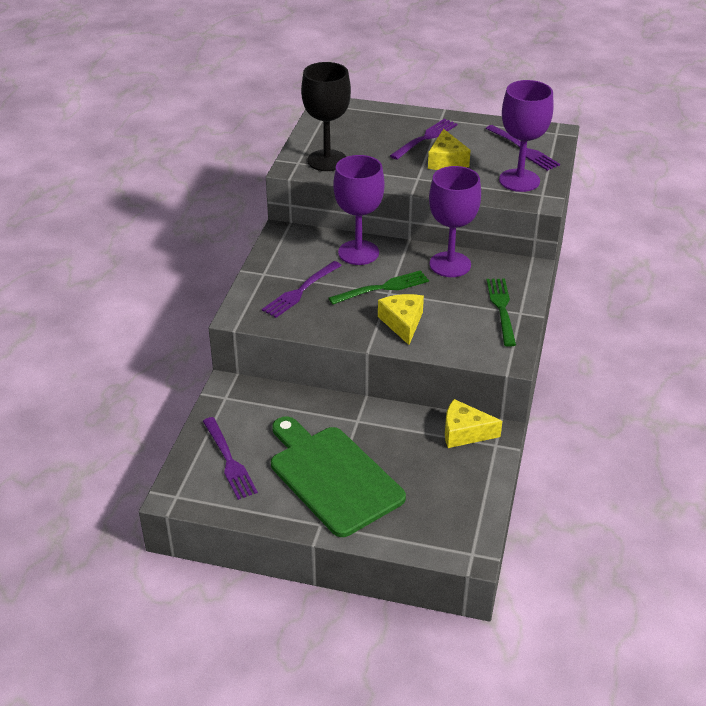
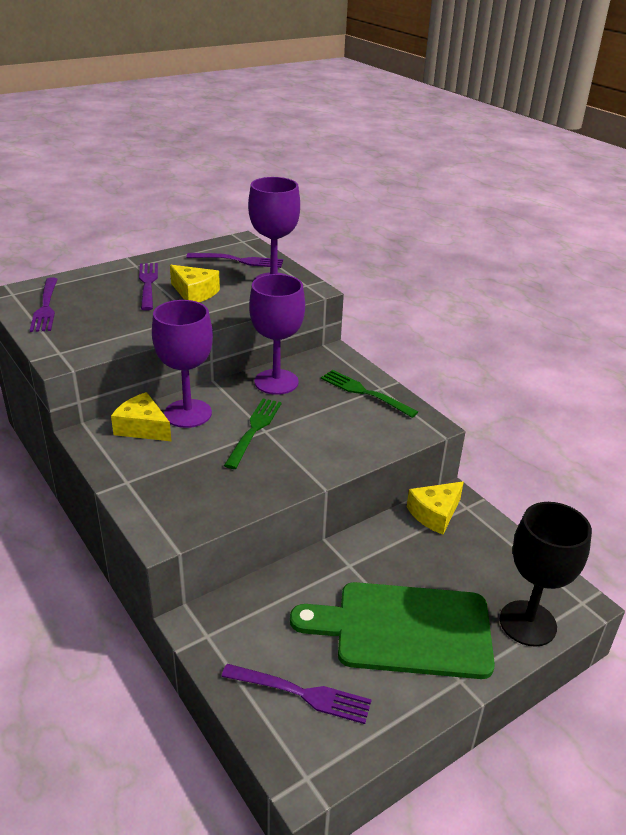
camera: 50 degrees left, 5 degrees down
purple fork [262,261,342,318] -> purple fork moved to [30,277,58,332]
black goblet [301,62,351,171] -> black goblet moved to [500,502,592,647]
yellow cheese [378,294,424,345] -> yellow cheese moved to [111,392,171,441]

